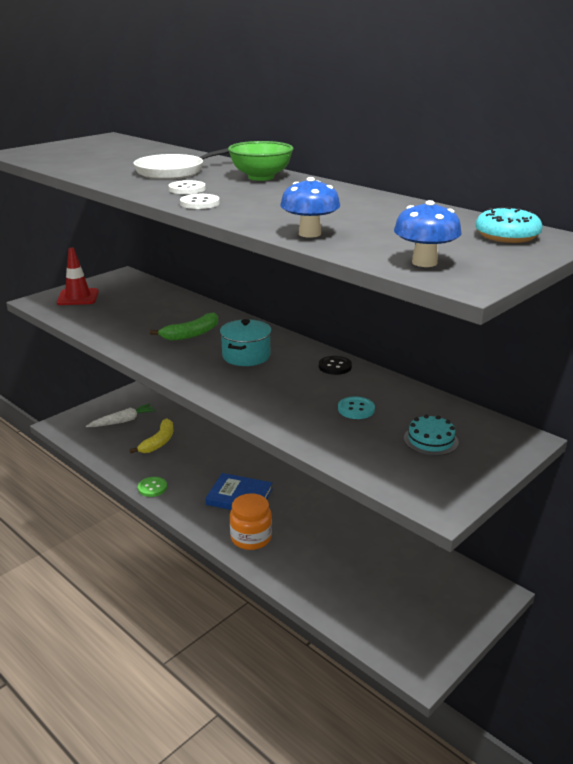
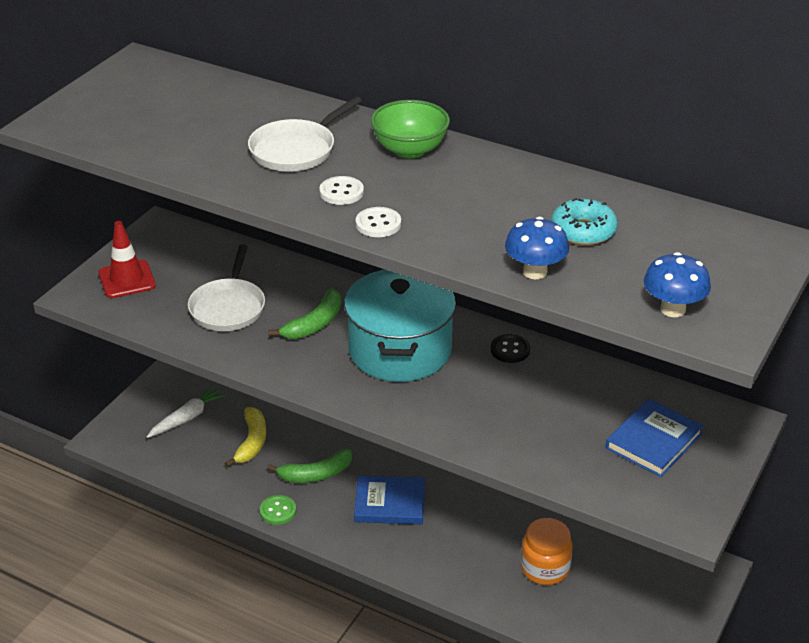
camera: 15 degrees left, 10 degrees up
turquoise pot [220,319,272,366] -> turquoise pot [344,270,456,382], size x1.76
orange jar [230,493,272,550] -> orange jar moved to [521,518,573,585]
turquoise button [338,396,375,419] -> none
turquoise cake [404,415,459,456] -> blue book [606,399,704,477]
turquoise donut [475,207,543,243] -> turquoise donut moved to [551,198,618,246]
none -> white pan [188,245,265,331]
none -> green banana [267,449,352,483]

